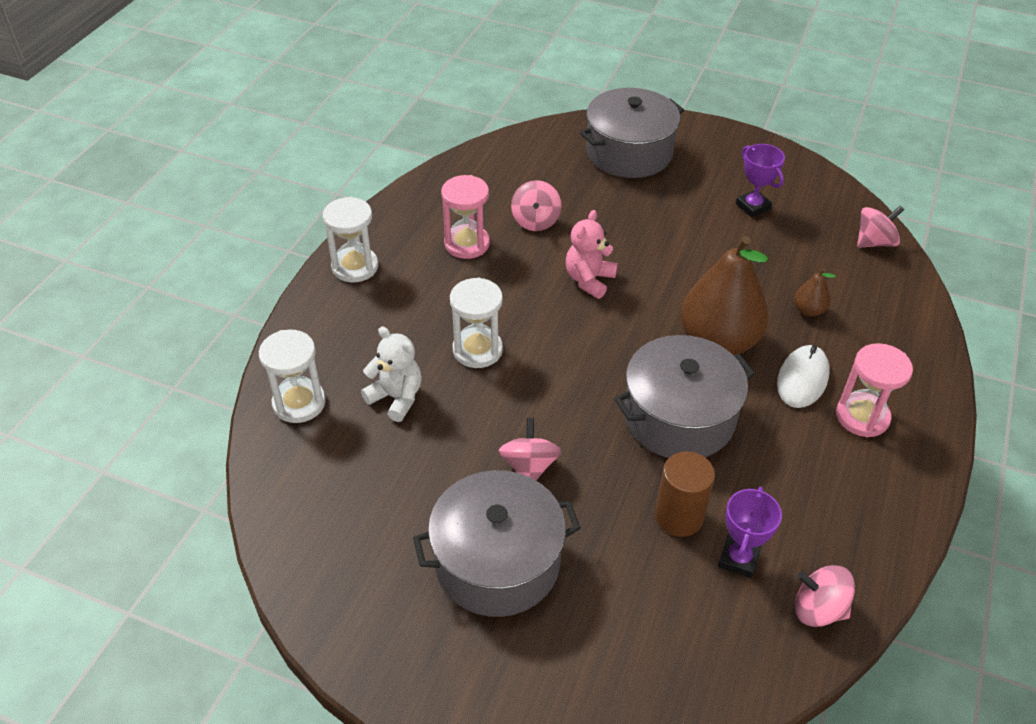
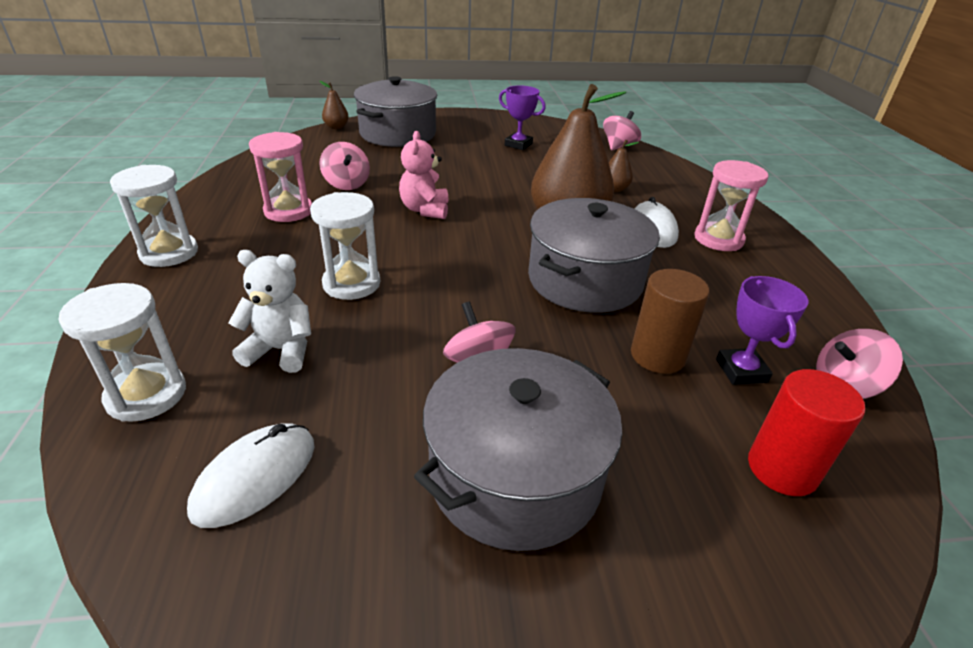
camera: 30 degrees left, 10 degrees down
none -> white mouse [187,423,314,528]
none -> brown pear [320,81,349,129]
none -> red cylinder [748,369,866,496]

